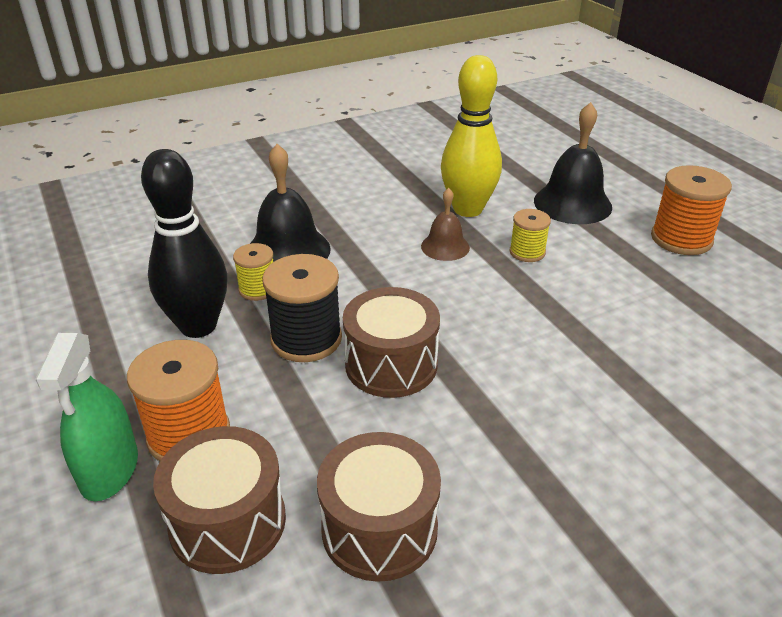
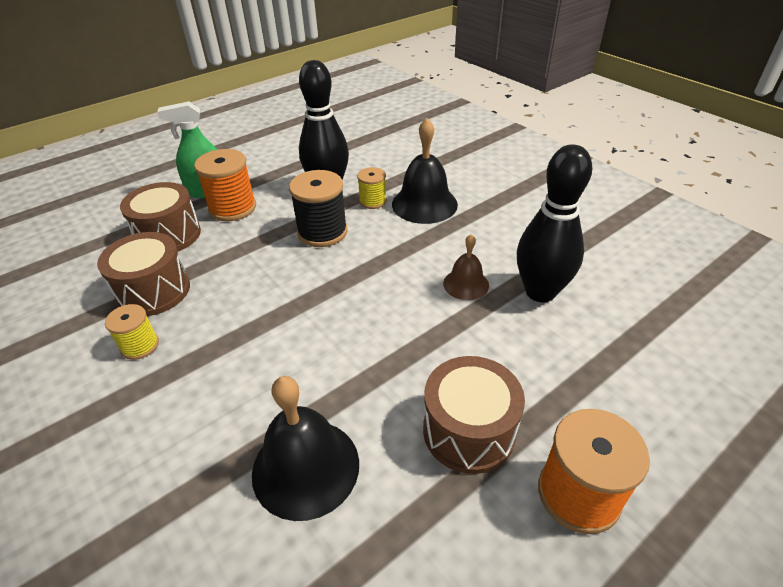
camera: 80 degrees right, 5 degrees up
brown drum [343,287,440,398] -> brown drum moved to [423,356,525,474]
yellow bowling pin [441,55,502,217] -> black bowling pin [517,144,592,302]
yellow spool [510,209,551,262] -> yellow spool moved to [105,304,159,360]
black bell [534,102,612,224] -> black bell moved to [252,376,359,521]

